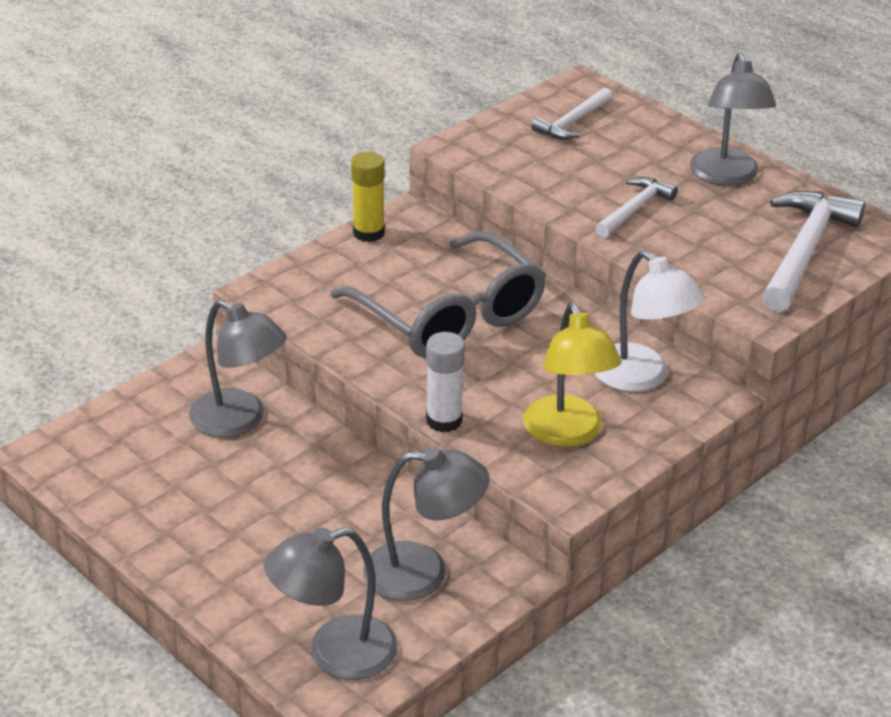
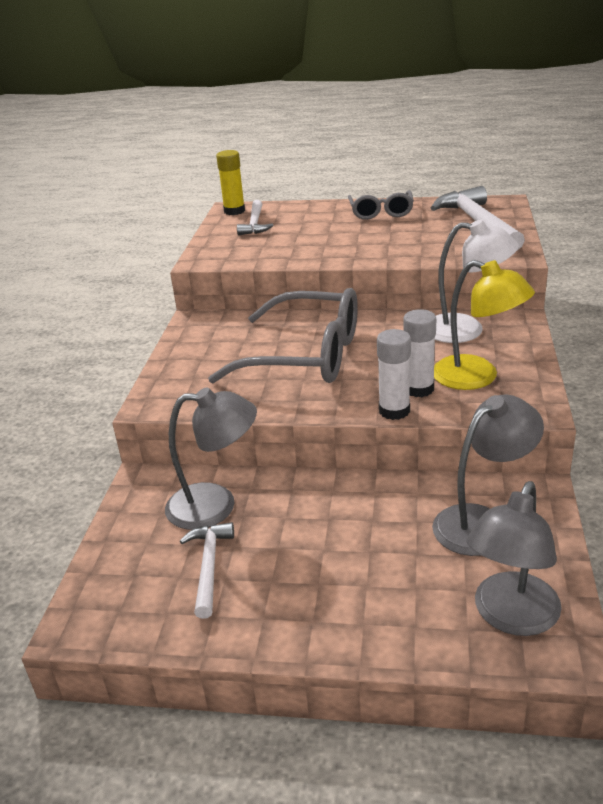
camera: 35 degrees left, 5 degrees down
yellow glue stick [351,152,385,242] -> yellow glue stick moved to [216,150,245,215]
white hammer [595,177,678,238] -> white hammer moved to [180,522,234,619]
grey lamp [690,53,776,186] -> grey glasses [348,190,414,220]
none -> white glue stick [403,309,436,397]

